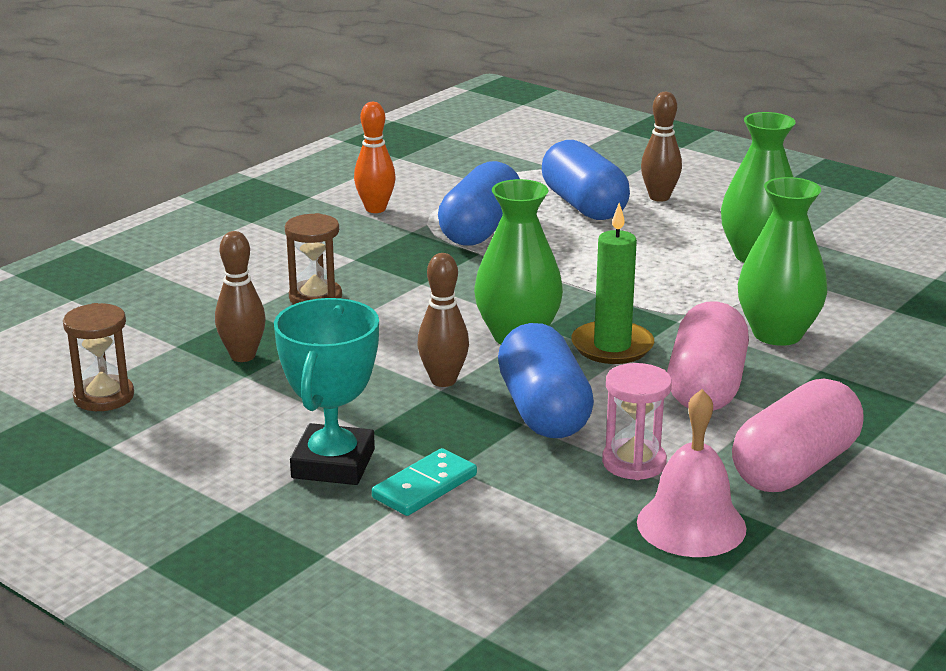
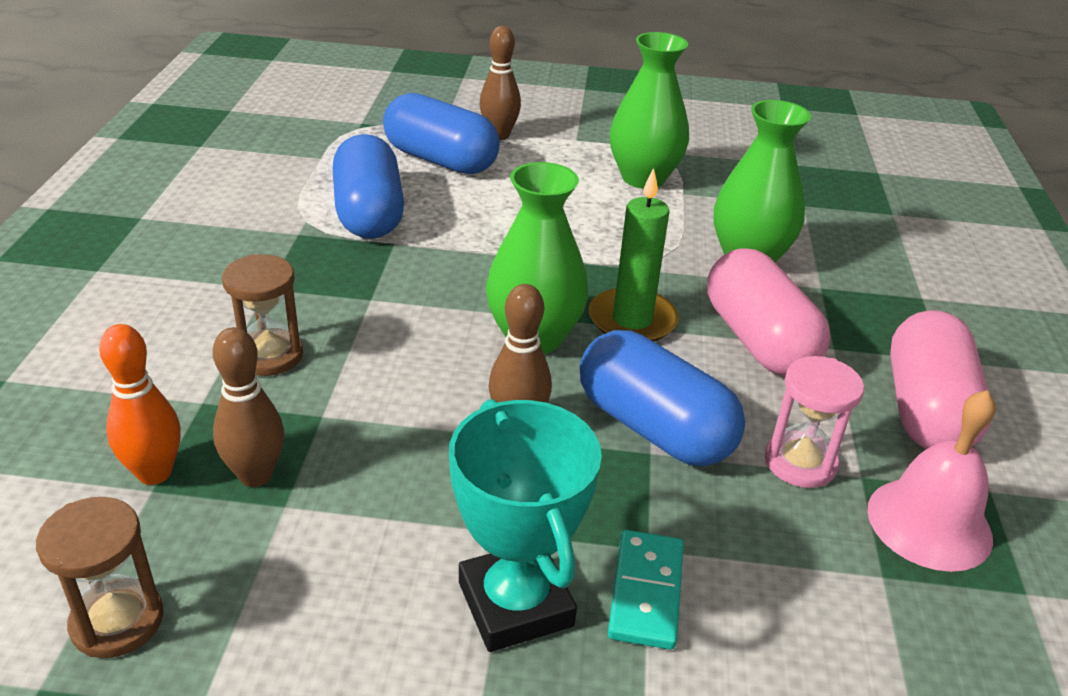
camera: 35 degrees left, 10 degrees up
orange bowling pin [354,102,396,213] -> orange bowling pin moved to [99,324,181,485]

